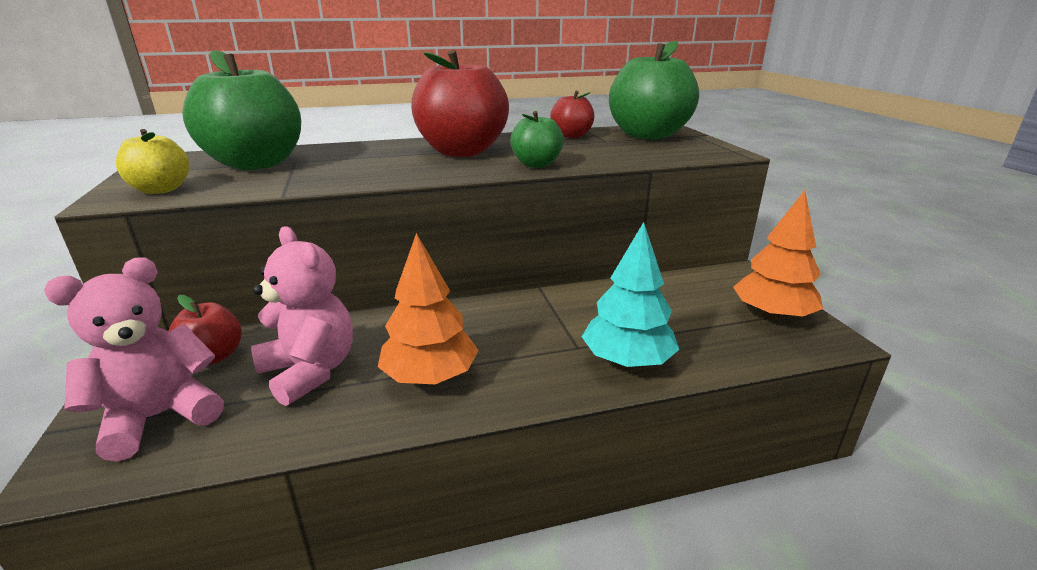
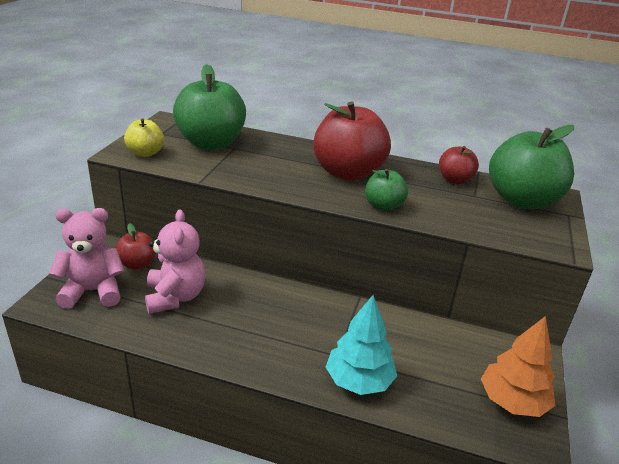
camera: 30 degrees right, 5 degrees up
orange tree [378,233,479,384] -> none

